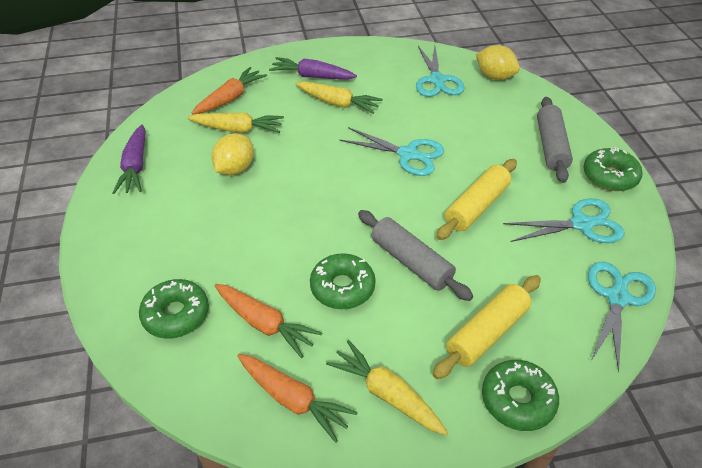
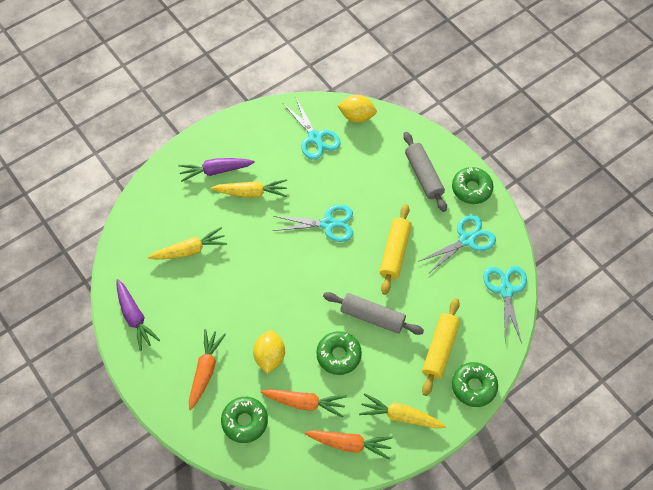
camera: 25 degrees left, 15 degrees up
orange carrot [192,67,267,114] -> orange carrot moved to [189,329,226,410]
yellow lemon [212,133,254,175] -> yellow lemon moved to [253,330,285,374]

